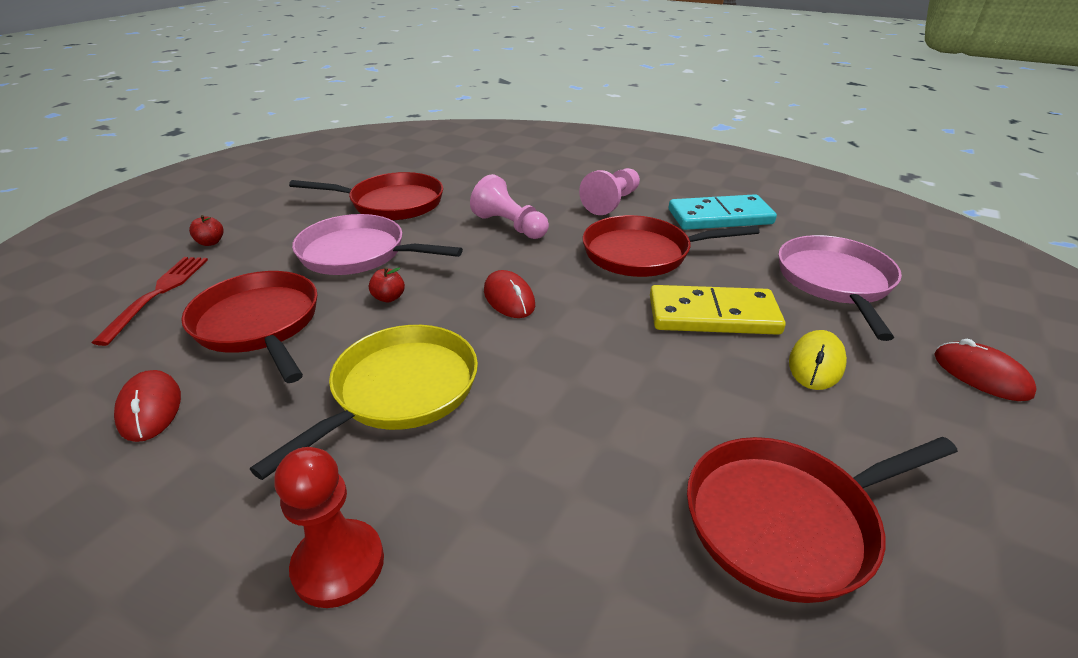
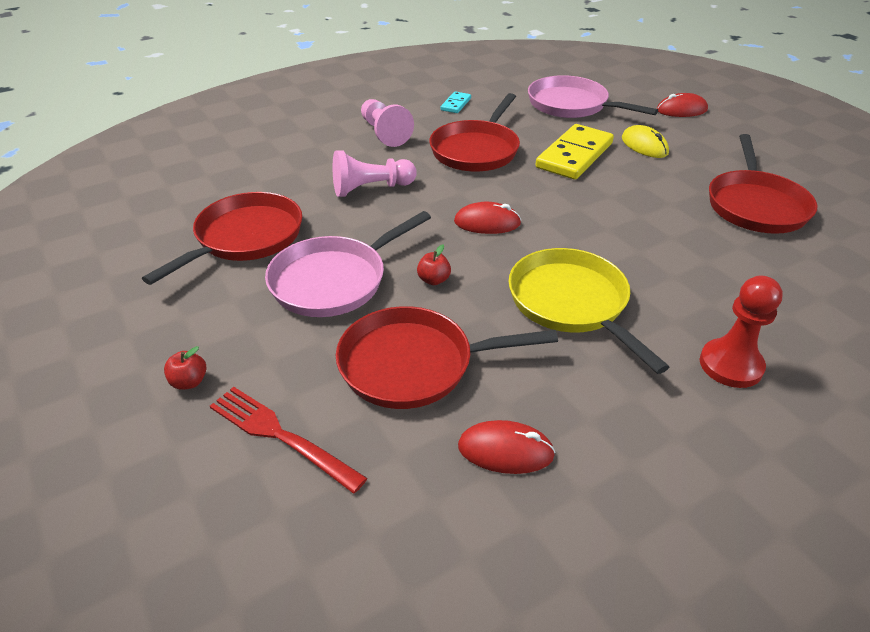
camera: 60 degrees left, 5 degrees up
turquoise domino [669,194,777,230] -> turquoise domino [441,91,471,113], size x0.48

